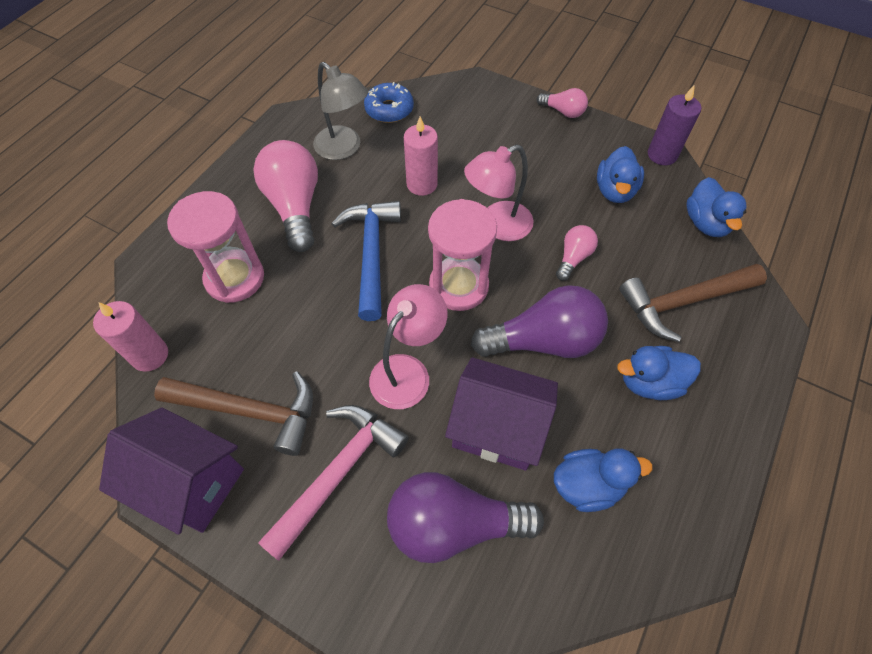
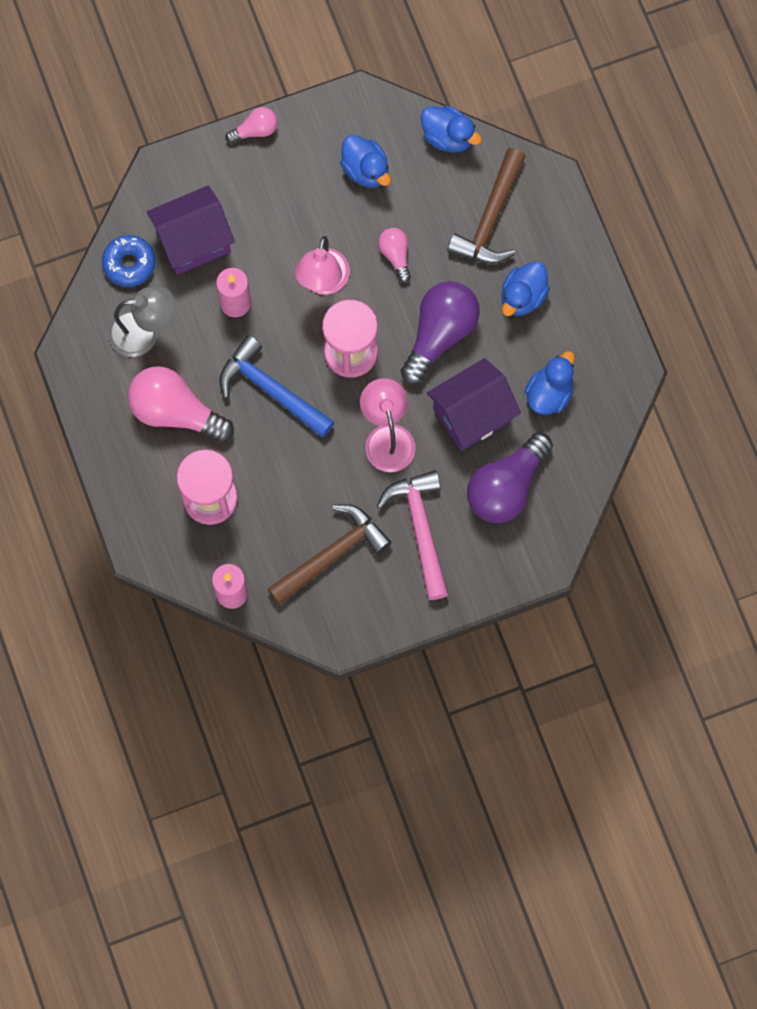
camera: 50 degrees left, 15 degrees up
purple house [99,407,244,535] -> purple house moved to [147,186,235,275]
purple candle [648,86,701,165] -> none

